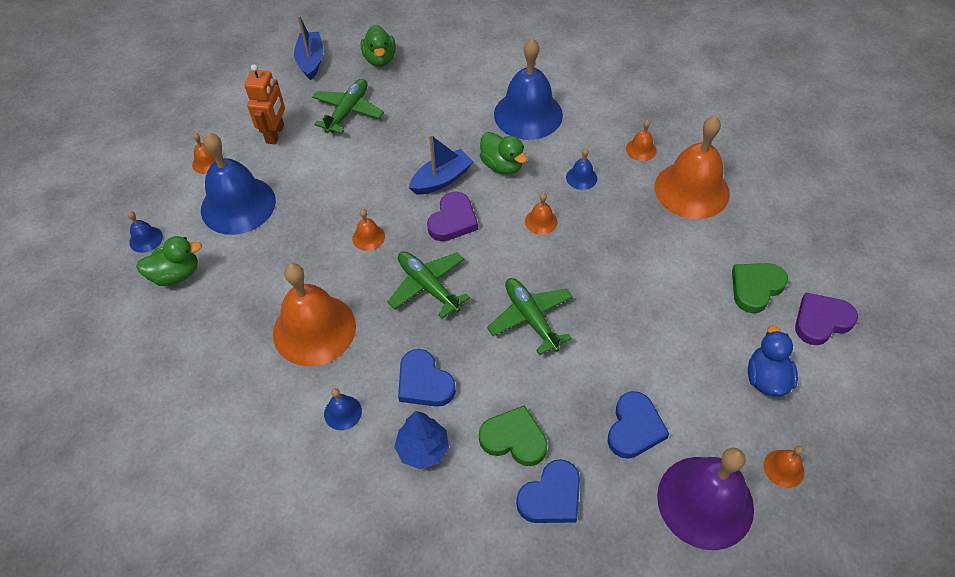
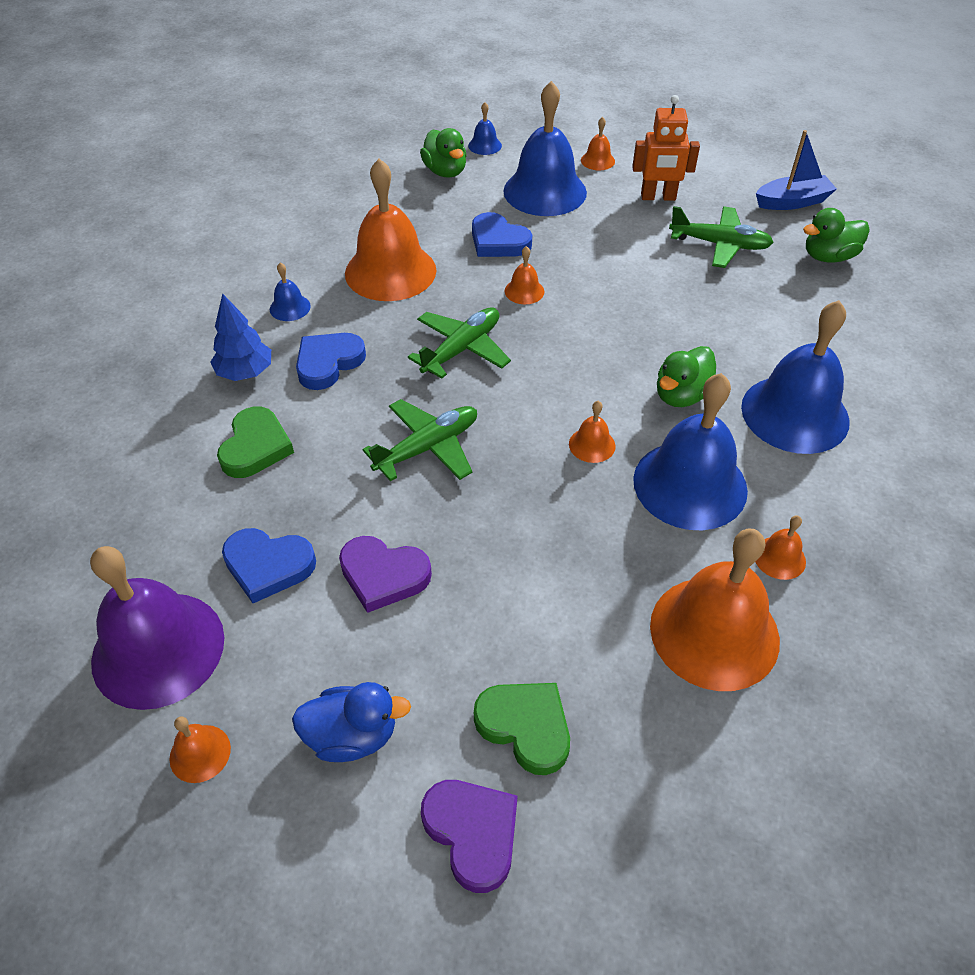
camera: 80 degrees right, 5 degrees down
blue boat [409,134,473,194] -> none
purple heart [427,192,478,241] -> purple heart moved to [339,536,432,613]
blue heart [516,459,580,523] -> blue heart moved to [472,212,532,257]
blue bell [566,148,597,190] -> blue bell [633,373,748,530], size x2.34

